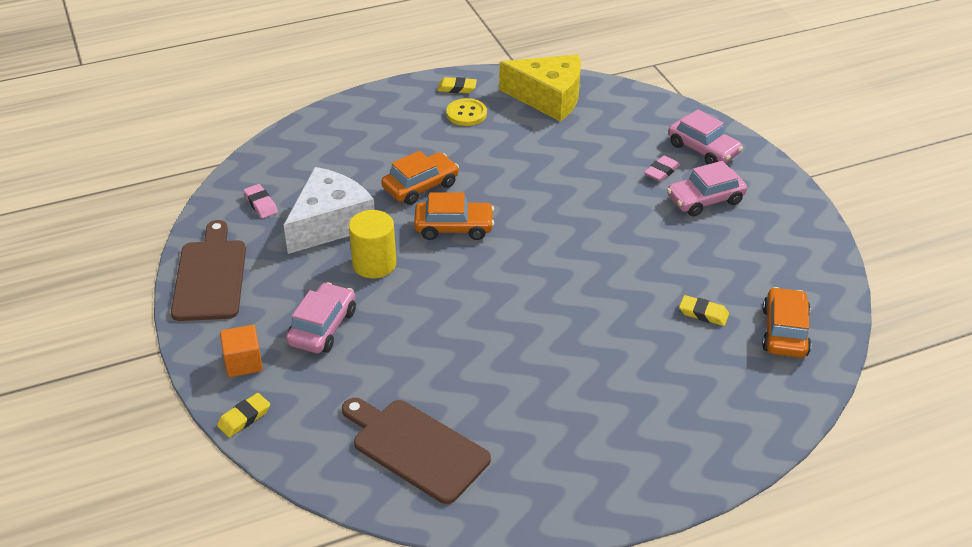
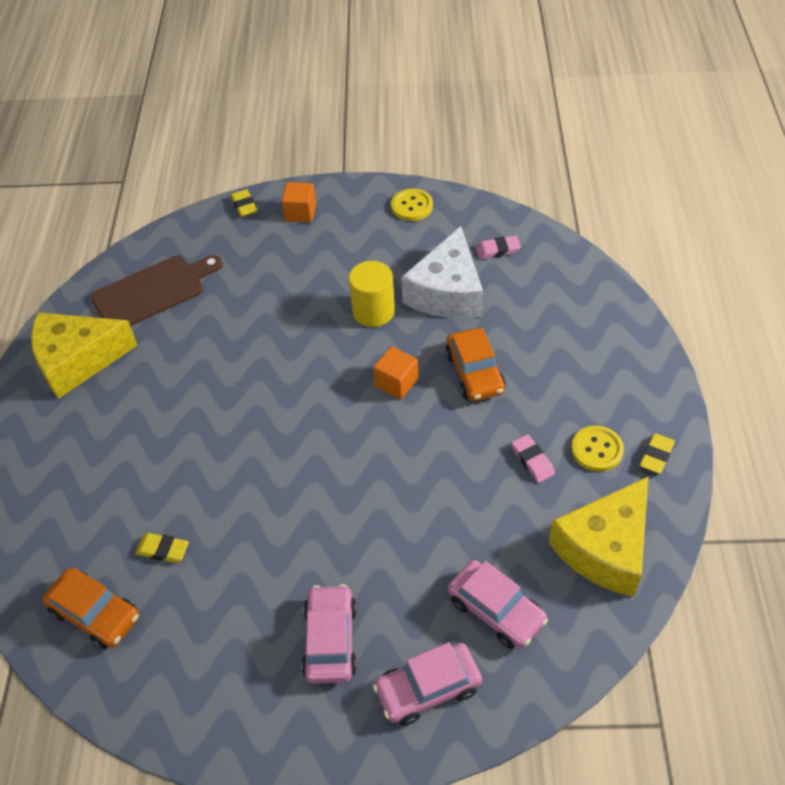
camera: 115 degrees right, 10 degrees up
brown cutting board [171,220,246,321] -> yellow button [391,189,433,221]
white cheese [284,167,375,254] -> white cheese turned 45 degrees clockwise [401,226,483,318]
pink car [286,282,356,353] -> pink car moved to [448,560,548,649]
orange car [414,192,494,240] -> orange cube [373,346,418,399]
pink eraser [644,156,680,182] -> pink eraser moved to [511,434,555,483]
yellow eraser [679,295,729,326] -> yellow eraser turned 60 degrees clockwise [135,533,189,563]
none -> yellow cheese [31,312,138,399]

